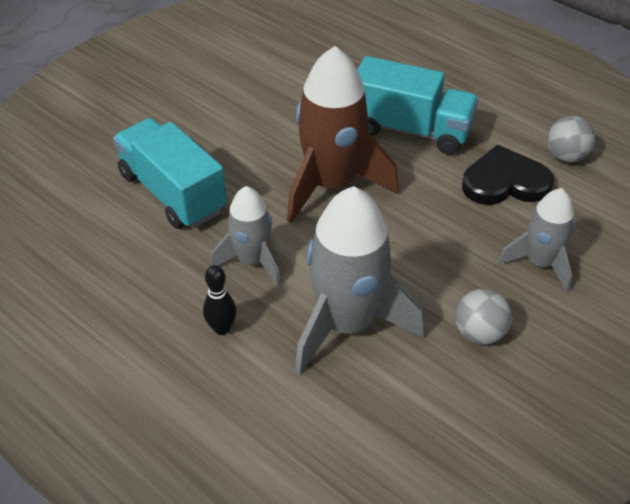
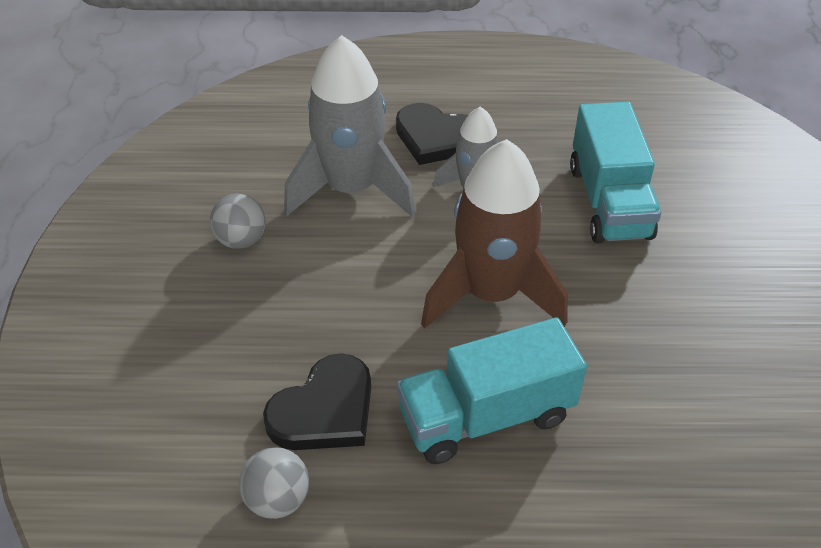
camera: 140 degrees right, 0 degrees up
turquoise truck [113,118,227,229] -> turquoise truck turned 75 degrees clockwise [570,102,661,243]
black bowling pin [203,265,236,335] -> black heart [396,103,468,165]
grey rocket [498,188,575,292] -> none

